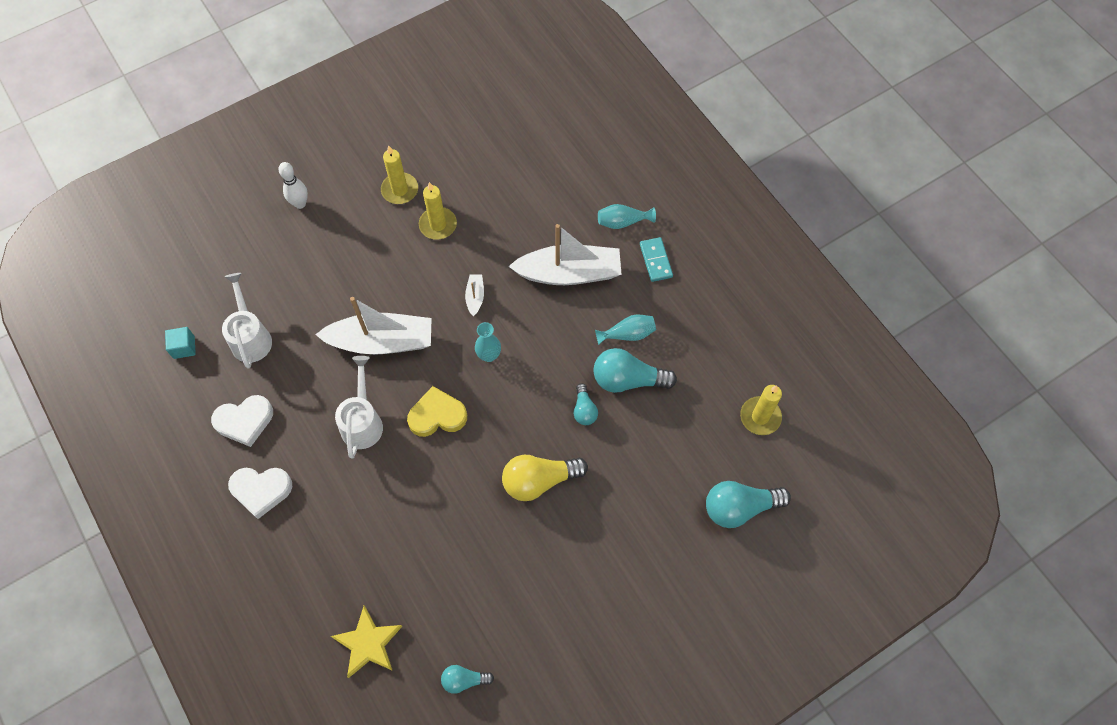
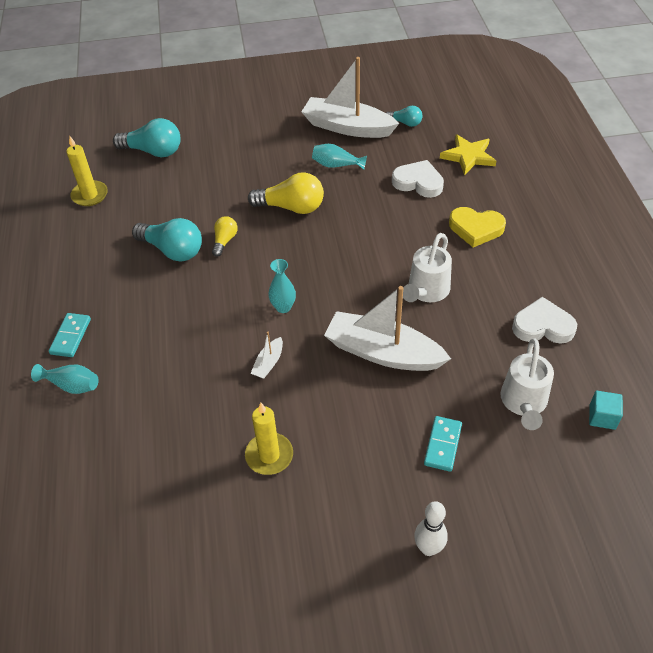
camera: 155 degrees left, 15 degrees down
white heart [228,468,292,519] -> white heart moved to [392,160,444,198]
yellow candle [381,145,418,204] -> none
yellow heart [407,386,467,437] -> yellow heart moved to [449,207,506,247]
white boat [508,224,622,285] -> white boat moved to [302,57,399,138]
turquoise light bulb [573,383,598,425] -> yellow light bulb [212,216,238,257]
turquoise vase [595,314,656,345] -> turquoise vase moved to [312,144,367,170]
none -> turquoise domino [424,416,462,472]

